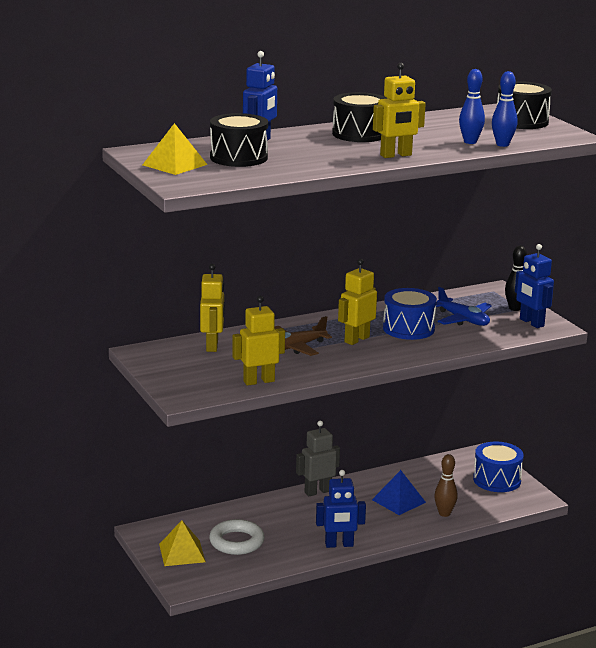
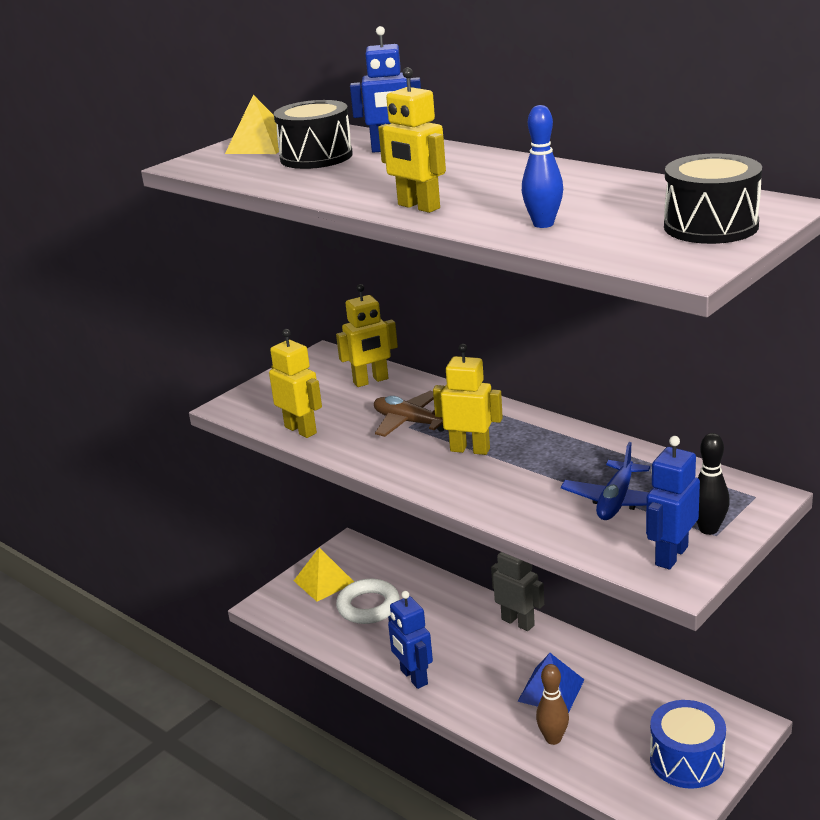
camera: 70 degrees right, 5 degrees up
black drum [332,92,388,142] -> none
blue drum [383,288,437,340] -> none
blue bowling pin [492,71,518,147] -> none

